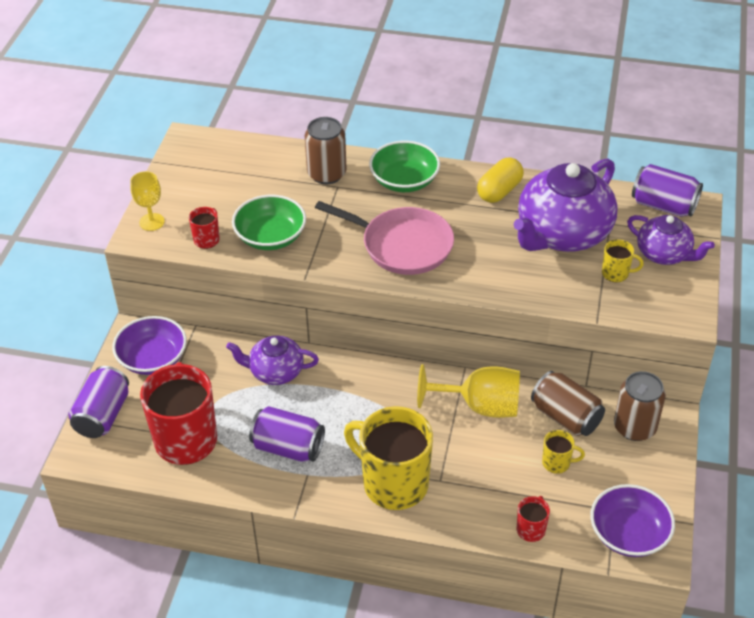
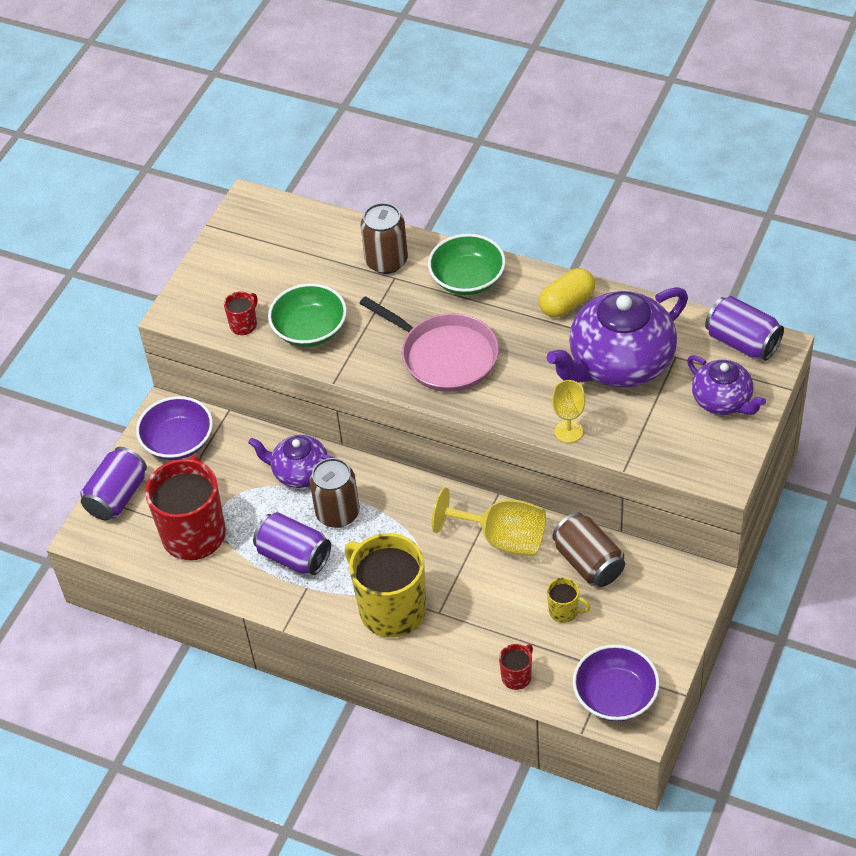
camera: 15 degrees right, 5 degrees up
yellow goblet [130,171,165,231] -> yellow goblet moved to [552,380,585,443]
yellow mug [602,239,644,282] -> none
brown can [614,371,666,441] -> brown can moved to [310,458,360,528]

